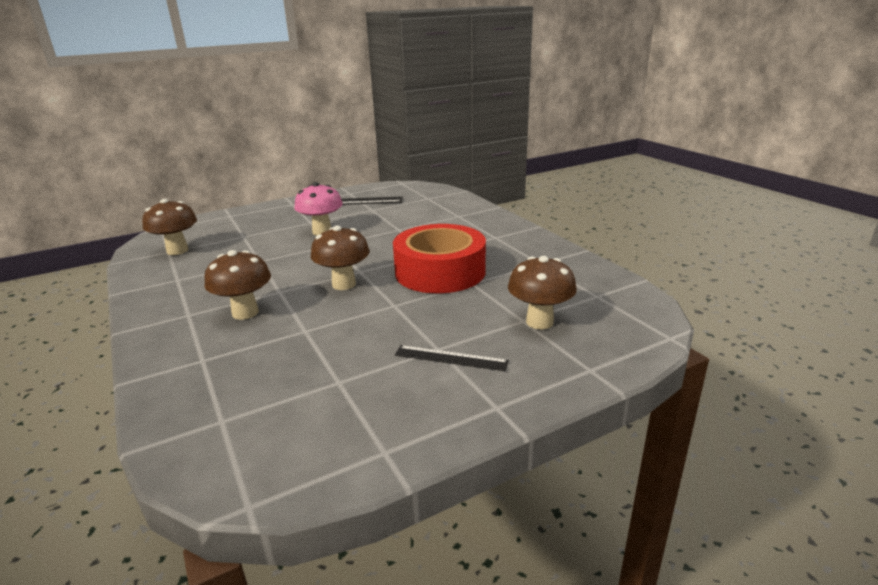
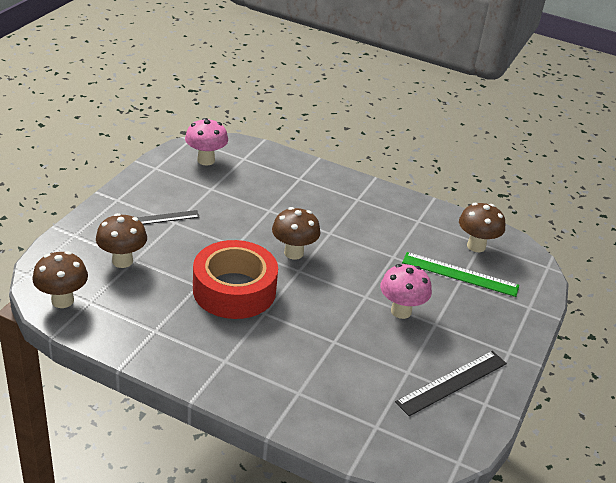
camera: 140 degrees right, 10 degrees up
brown mushroom [205,250,271,320] -> brown mushroom moved to [32,251,88,308]
none -> pink mushroom [185,118,228,165]
none -> green ruler [402,252,519,297]

